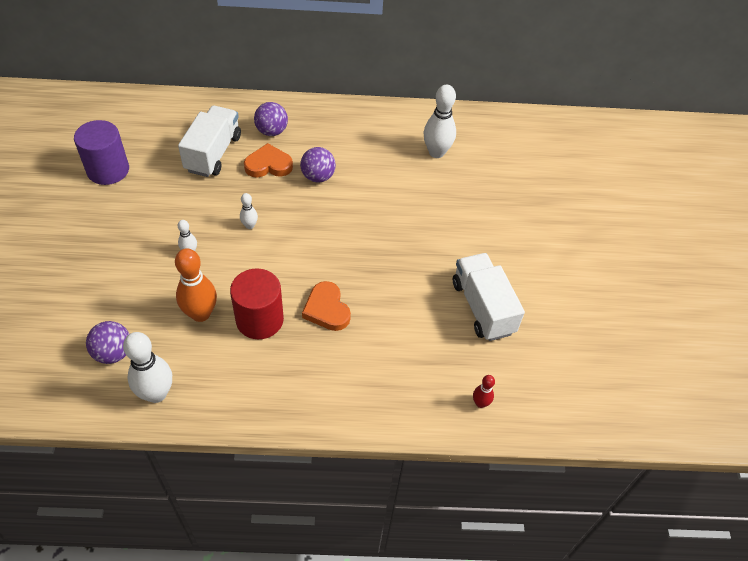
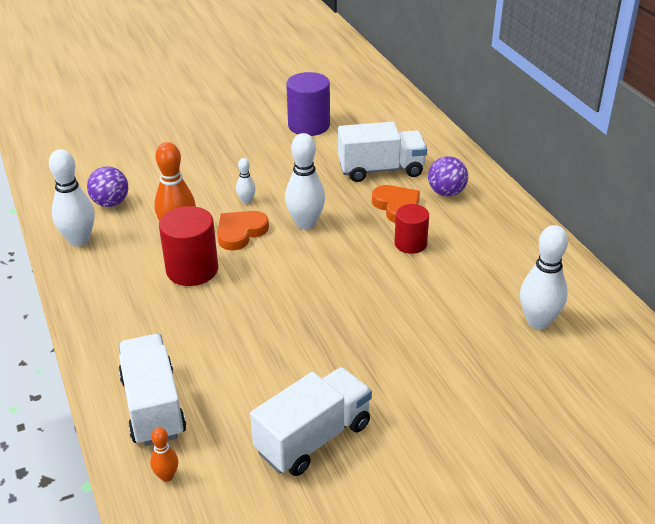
camera: 70 degrees right, 15 degrees down
white bowling pin [240,193,258,229] -> white bowling pin [285,133,325,229], size x1.98
purple ball [300,147,336,182] -> red cylinder [394,204,429,254]
orange heart [302,281,351,331] -> orange heart moved to [217,211,269,250]
red bowling pin [473,375,495,408] -> orange bowling pin [150,427,178,482]
none -> white truck [118,334,186,446]

